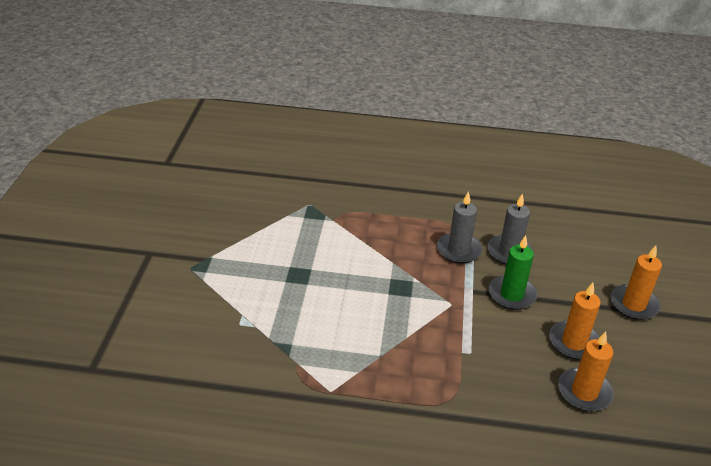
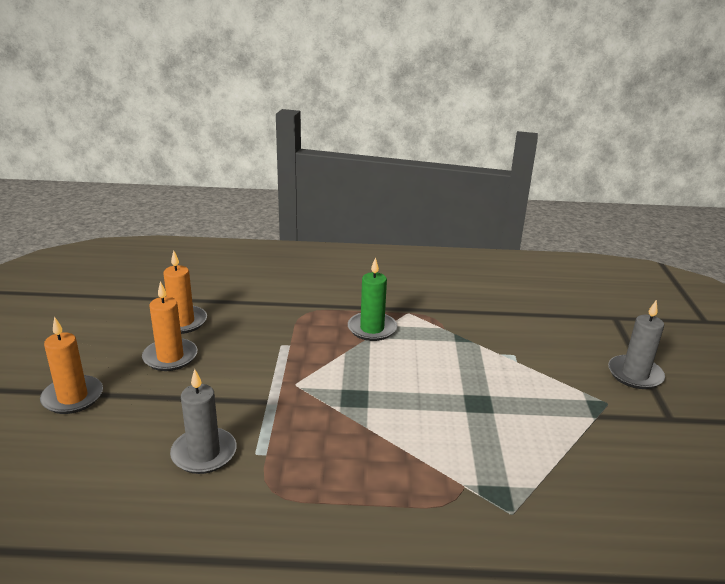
camera: 175 degrees right, 10 degrees down
grey candle [437,191,482,264] -> grey candle moved to [608,300,665,389]
green candle [489,235,537,310] -> green candle moved to [348,257,397,341]

